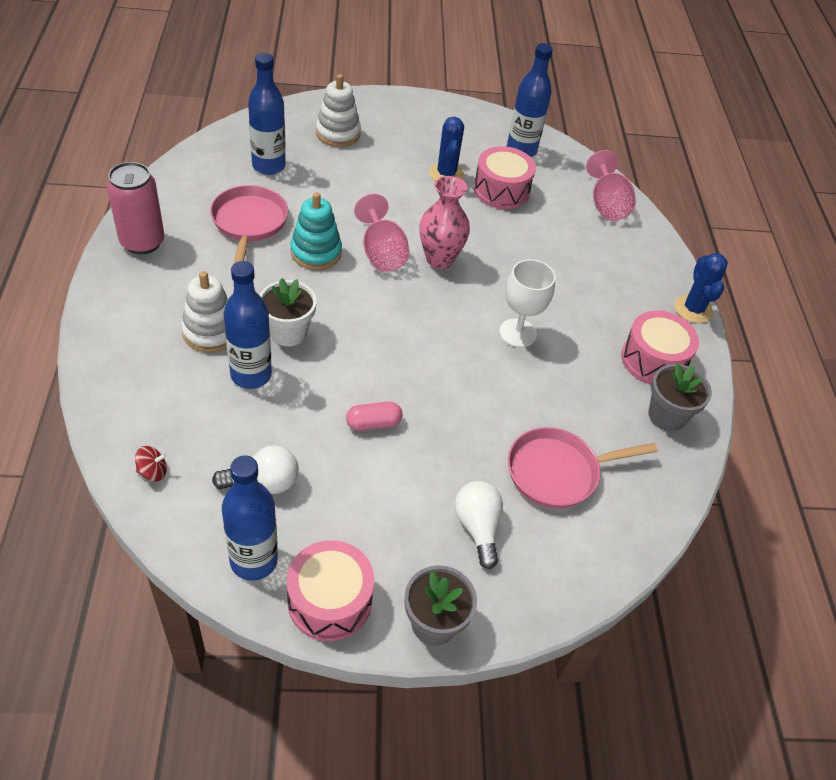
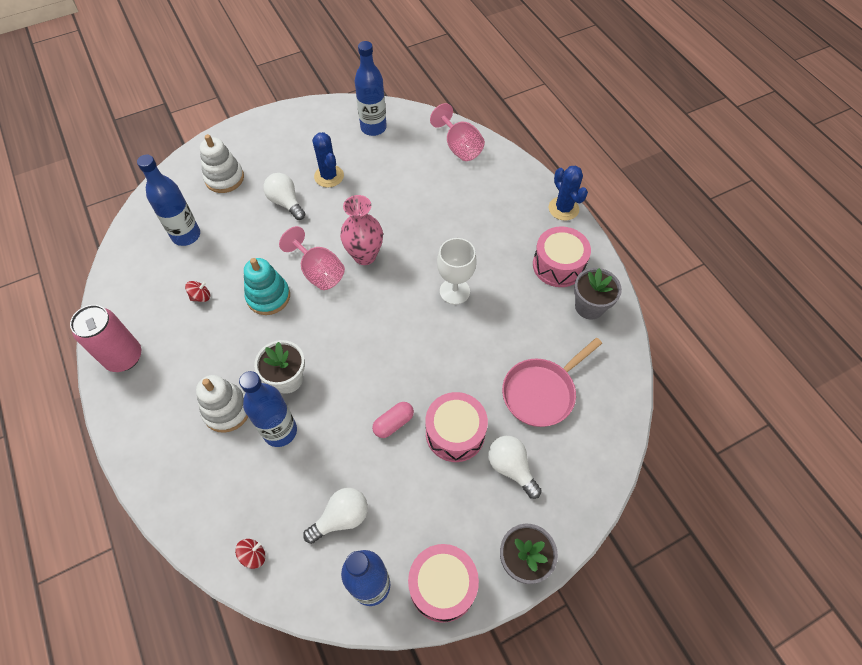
camera: 20 degrees left, 10 degrees up
pink pan [210,185,288,264] -> red spinning top [185,281,210,302]
pink drum [474,146,536,209] -> pink drum moved to [425,392,488,462]
none -> white light bulb [263,173,305,220]

